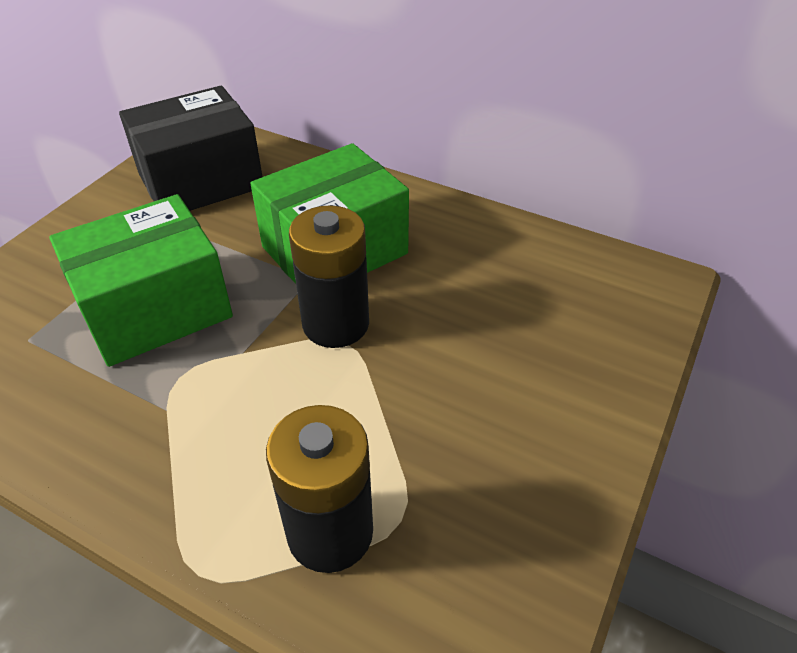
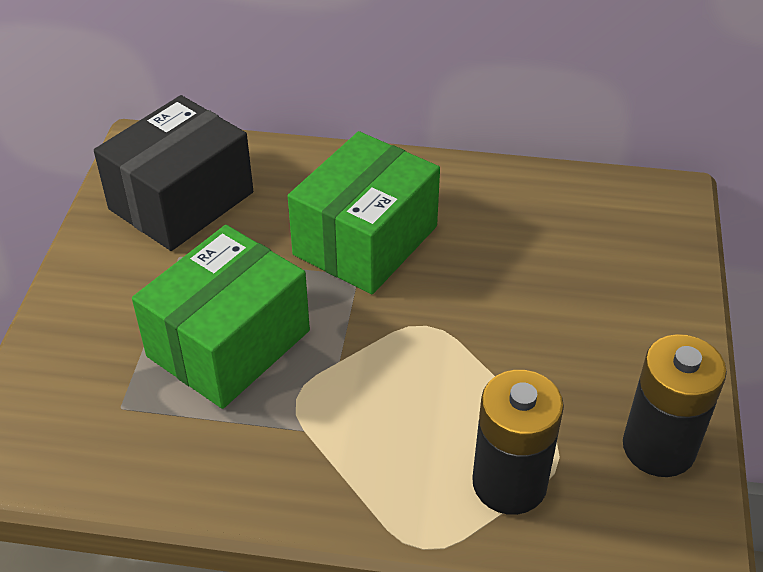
camera: 20 degrees left, 0 degrees up
black battery [289,205,369,348] -> black battery moved to [623,334,727,477]

